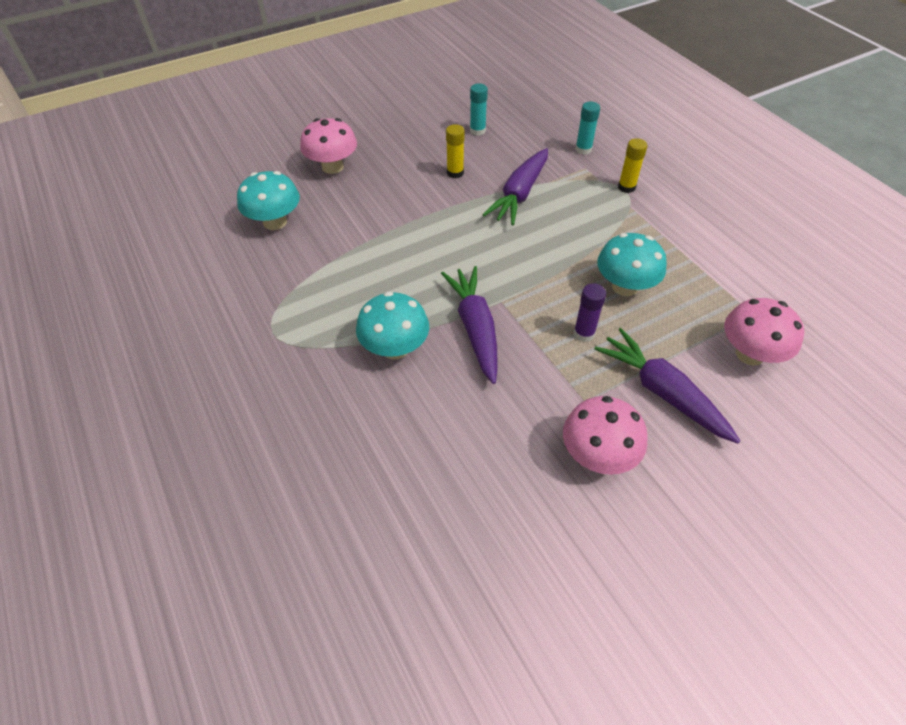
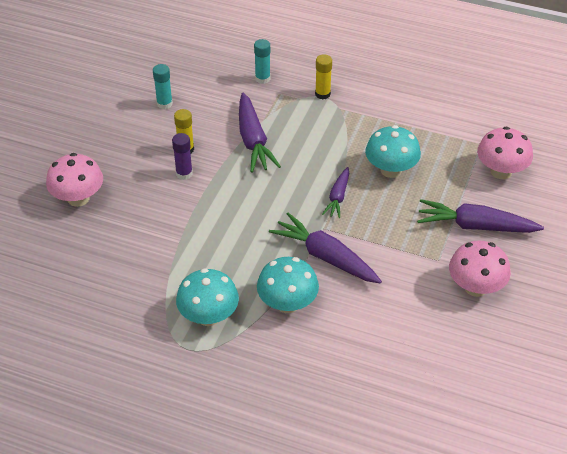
camera: 40 degrees left, 5 degrees down
turquoise mushroom [237,171,300,230] -> turquoise mushroom moved to [176,268,239,326]
purple glue stick [573,283,606,342] -> purple glue stick moved to [172,133,193,180]
none -> purple carrot [322,167,350,218]

